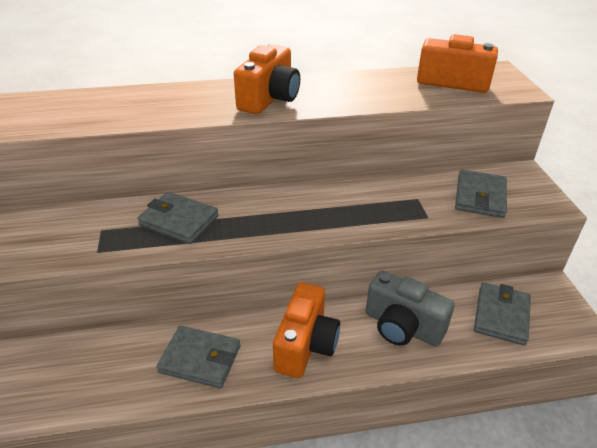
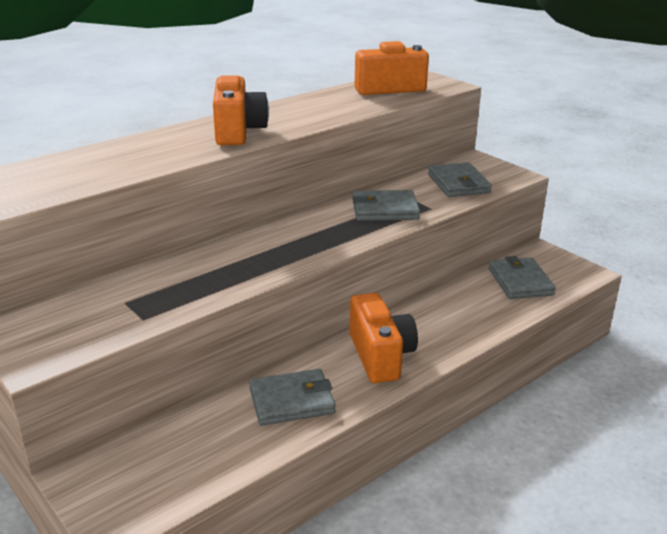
camera: 30 degrees left, 10 degrees down
grey wallet [137,192,219,244] -> grey wallet moved to [352,190,420,221]
grey camera [366,270,455,347] -> none

